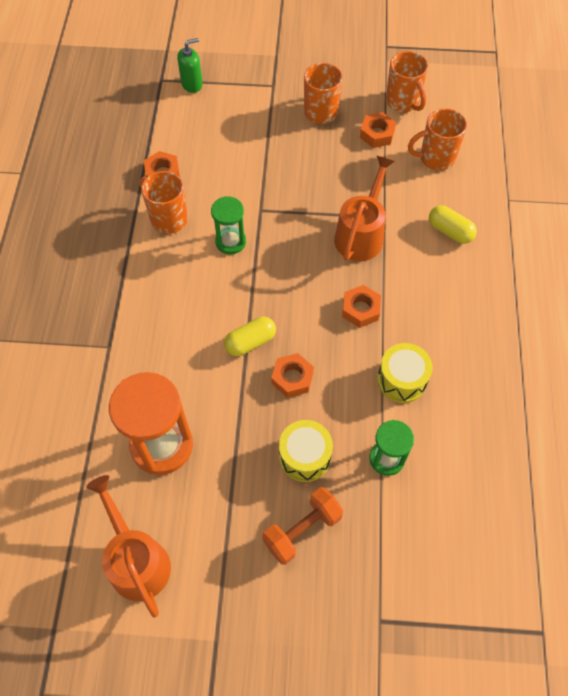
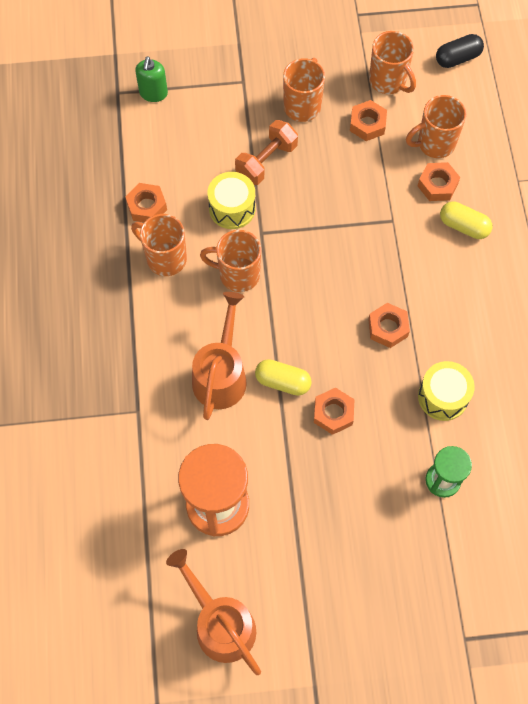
camera: 10 degrees left, 5 degrees up
green soap dispenser [177,38,203,93] -> green soap dispenser turned 135 degrees clockwise [135,56,168,102]
green hourglass [211,196,246,254] -> orange mug [200,230,261,292]
yellow capsule [224,317,276,356] -> yellow capsule turned 60 degrees clockwise [255,359,312,396]
orange dumbbell [262,487,343,565] -> orange dumbbell moved to [235,120,298,185]
yellow drum [279,420,333,482] -> yellow drum moved to [208,172,256,229]
orange watering can [334,156,395,261] -> orange watering can moved to [192,292,247,420]
none -> orange nut [418,162,460,201]
none -> black capsule [436,34,484,68]

